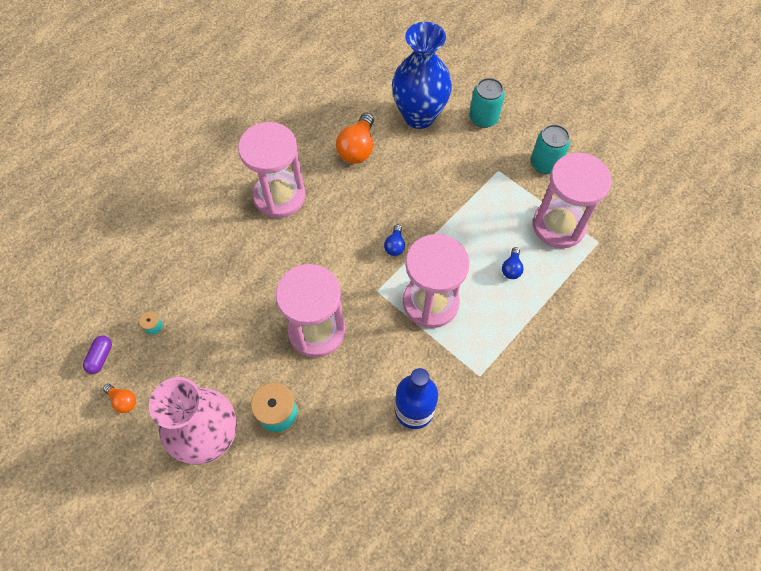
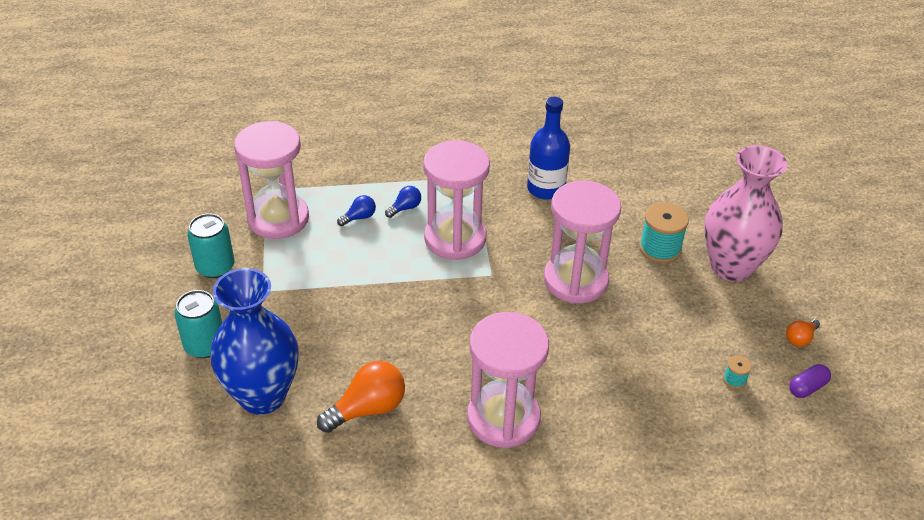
camera: 140 degrees left, 20 degrees down
orange light bulb [103,384,136,413] -> orange light bulb turned 120 degrees counterclockwise [786,319,820,347]
blue light bulb [384,225,405,256] -> blue light bulb moved to [385,186,421,218]

